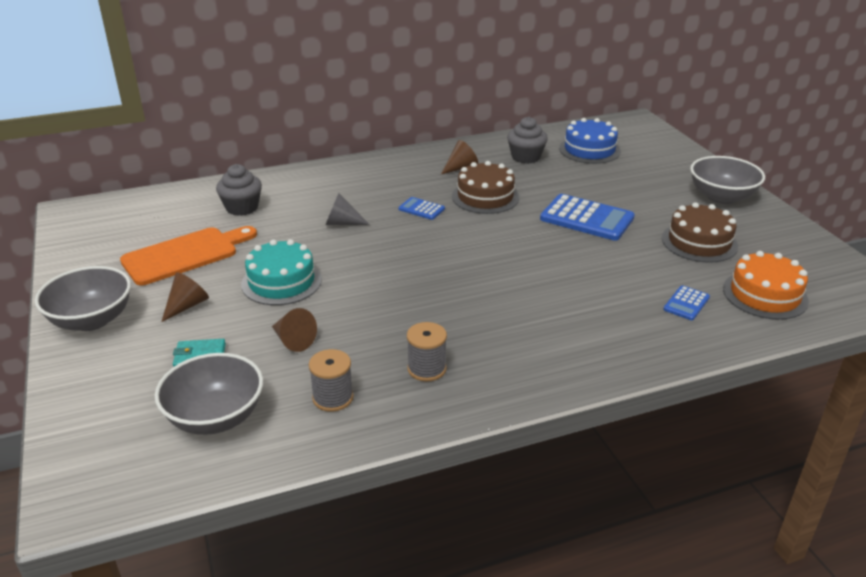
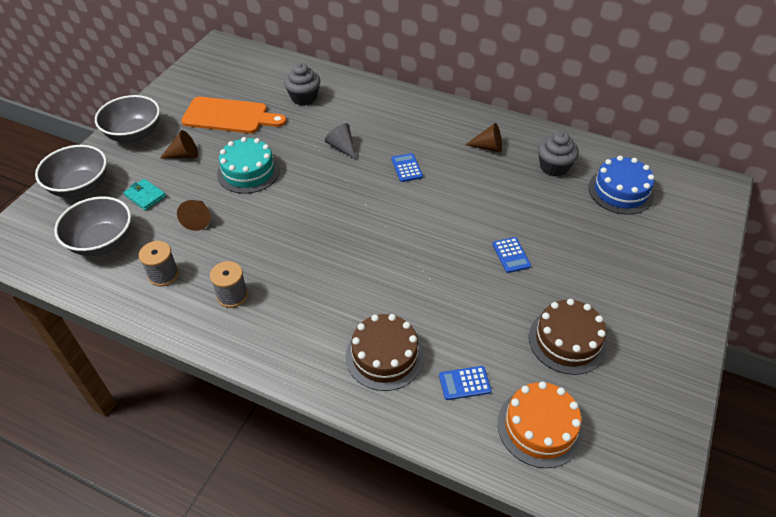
camera: 45 degrees right, 15 degrees up
brown cake [452,161,519,214] -> brown cake moved to [346,314,424,391]
blue calculator [540,194,635,241] -> blue calculator [492,237,531,273], size x0.50
grey bowl [690,156,765,204] -> grey bowl moved to [35,145,107,198]

